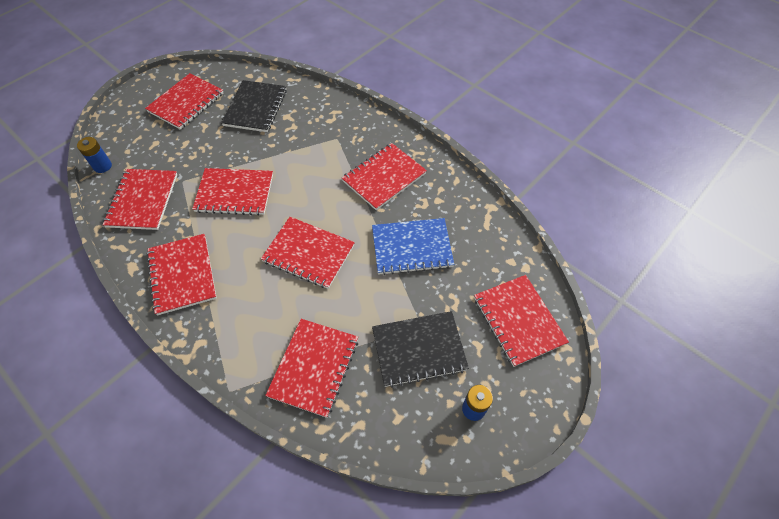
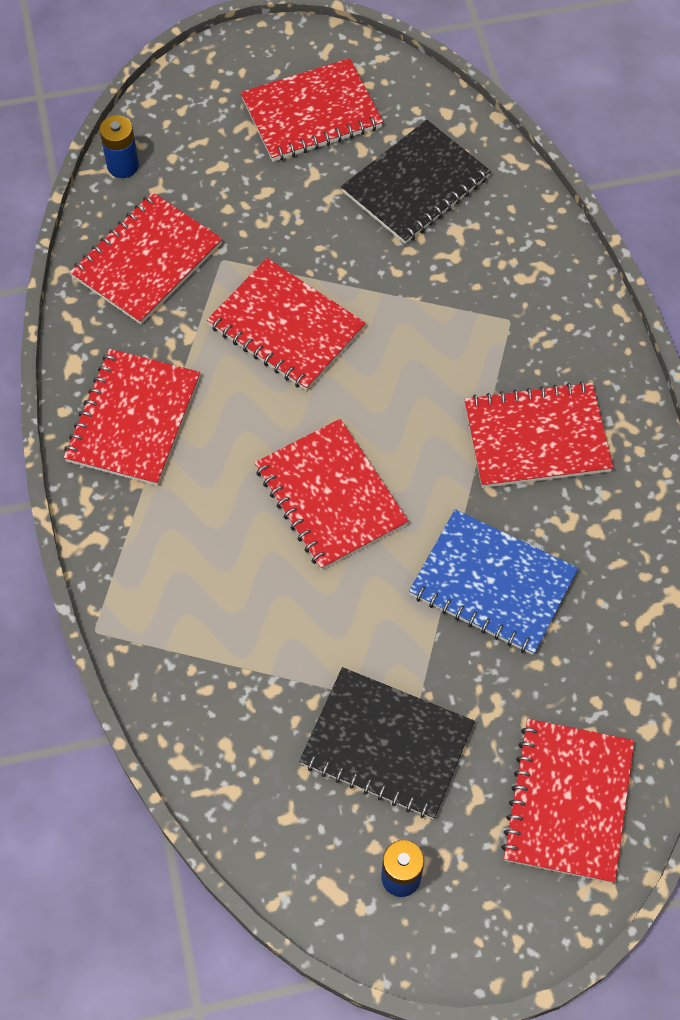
camera: 35 degrees right, 5 degrees up
red notebook [265,319,358,418] -> none

